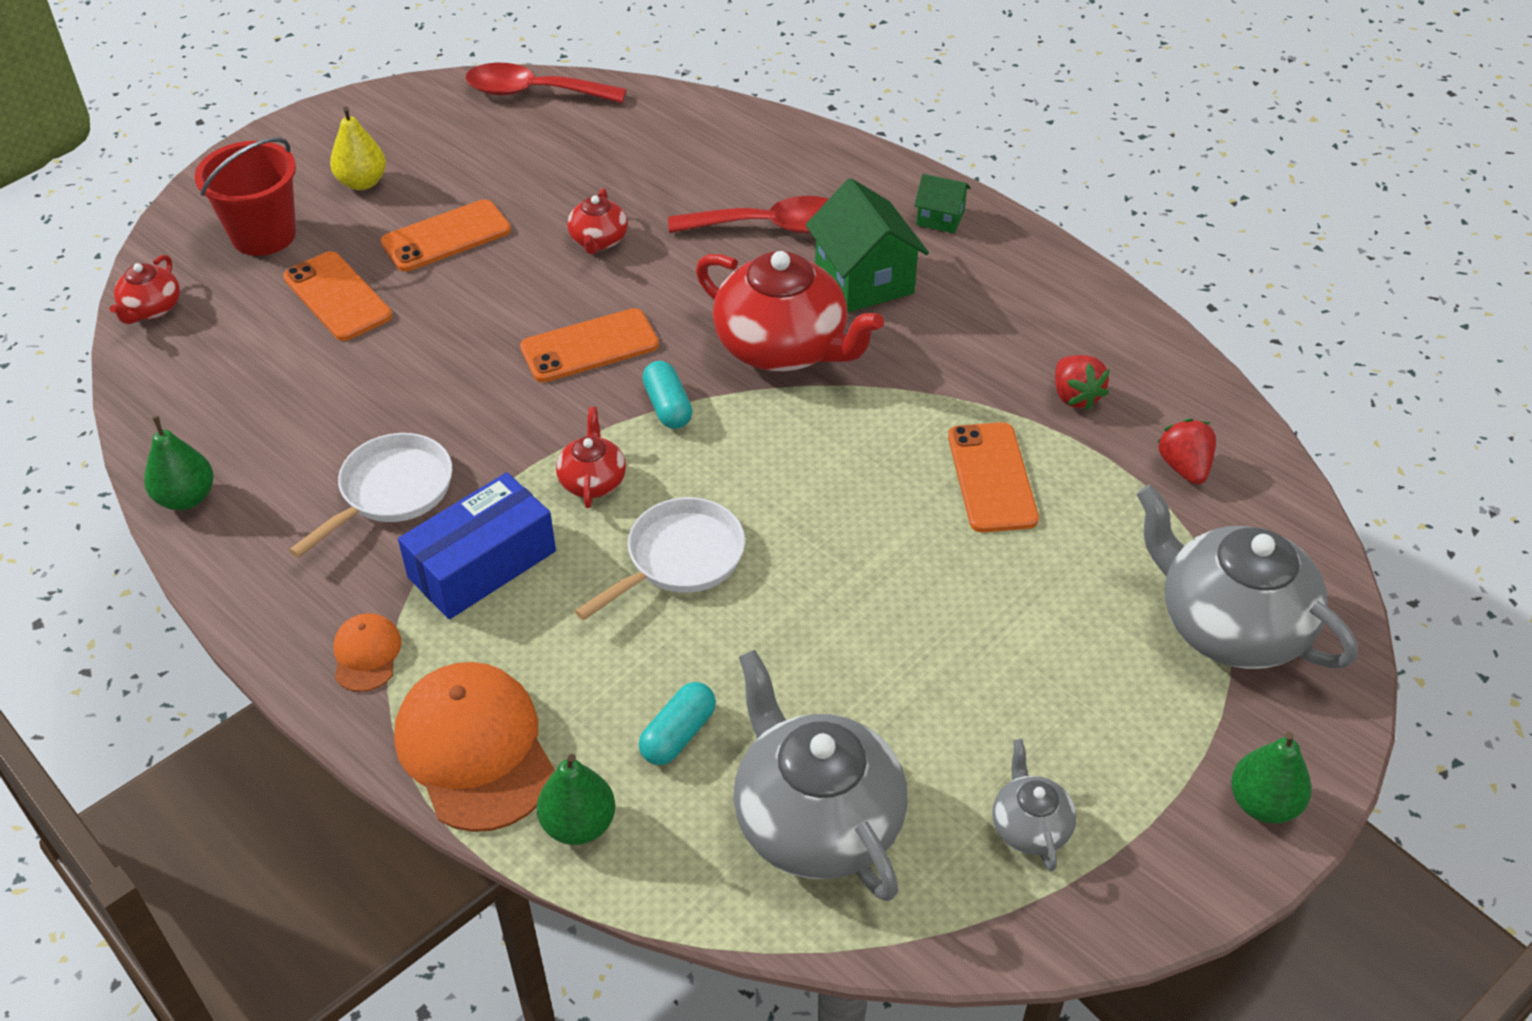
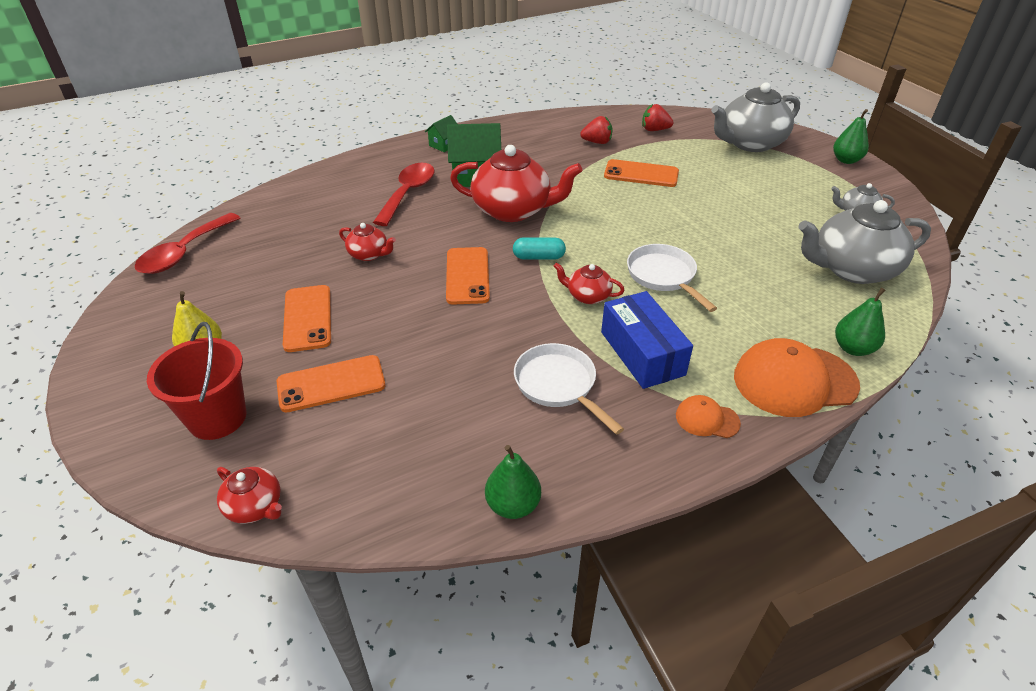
camera: 70 degrees left, 5 degrees down
turquoise capsule [639,682,716,765] -> none
red teapot [696,251,884,372] -> red teapot turned 45 degrees clockwise [450,145,582,222]

